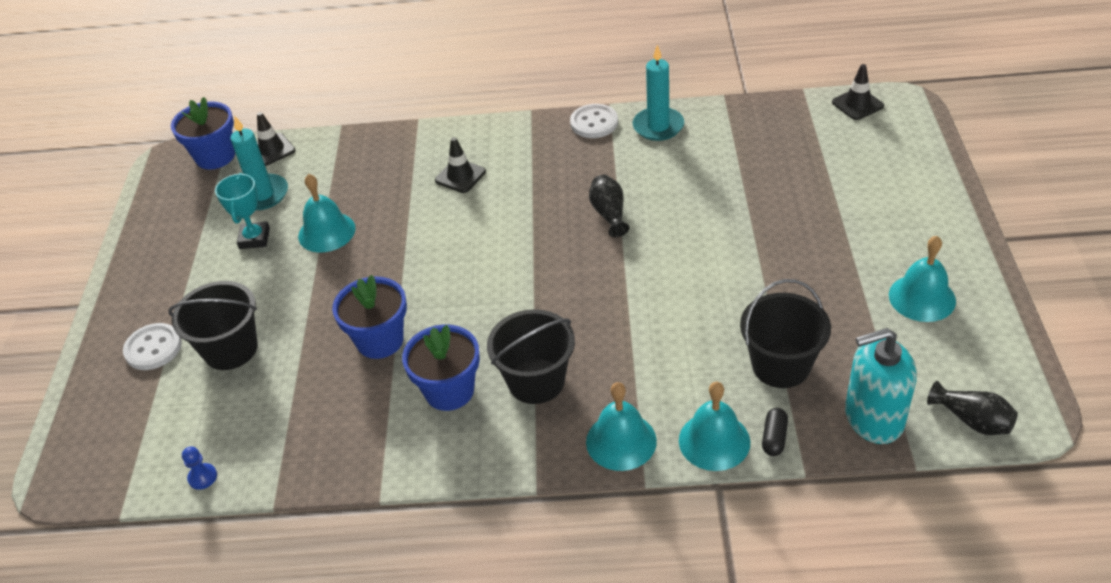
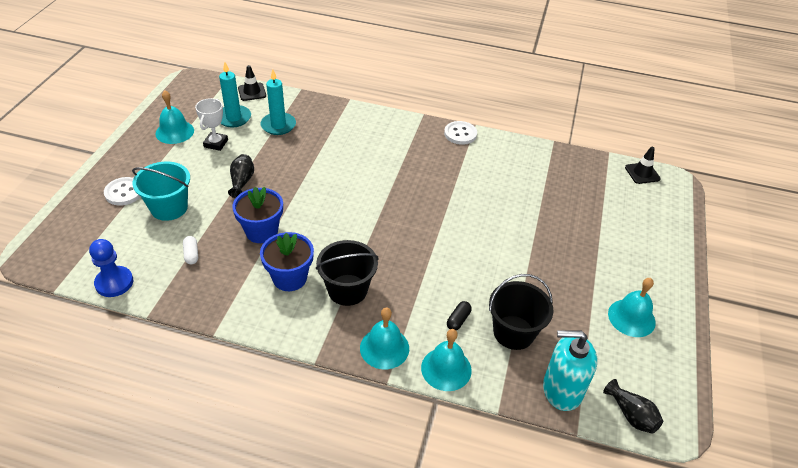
camera: 10 degrees right, 0 degrees up
black bucket [169,281,258,370] -> turquoise bucket [132,162,190,221]
blue flower pot [171,97,235,170] -> none
blue pawn [182,447,217,490] -> blue pawn [89,239,133,297], size x1.90
turquoise trophy [215,173,270,249] -> white trophy [195,98,228,151]
turquoise bell [298,174,355,253] -> turquoise bell moved to [155,91,194,144]
black traffic cone [435,137,486,193] -> none
black vase [589,175,630,237] -> black vase moved to [228,154,254,198]
turquoise candle [633,45,684,141] -> turquoise candle moved to [261,69,296,135]
black capsule [762,408,788,456] -> black capsule moved to [447,301,472,330]
none -> white capsule [183,236,198,264]

